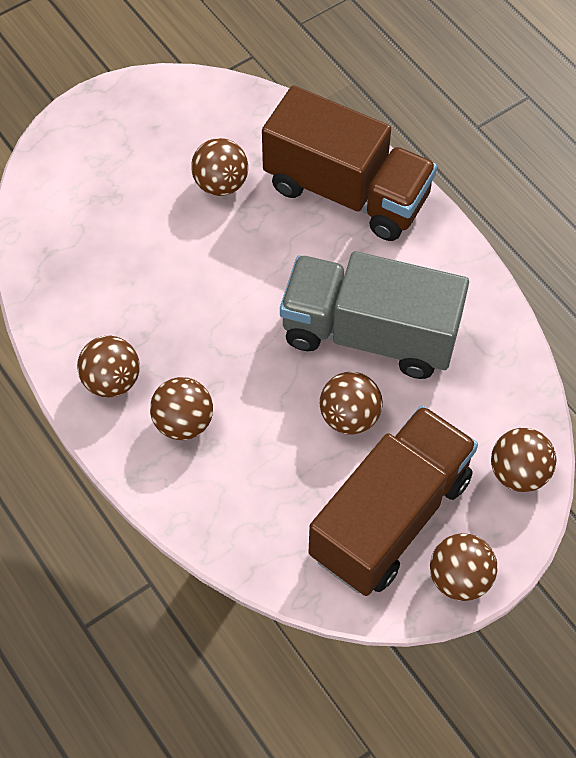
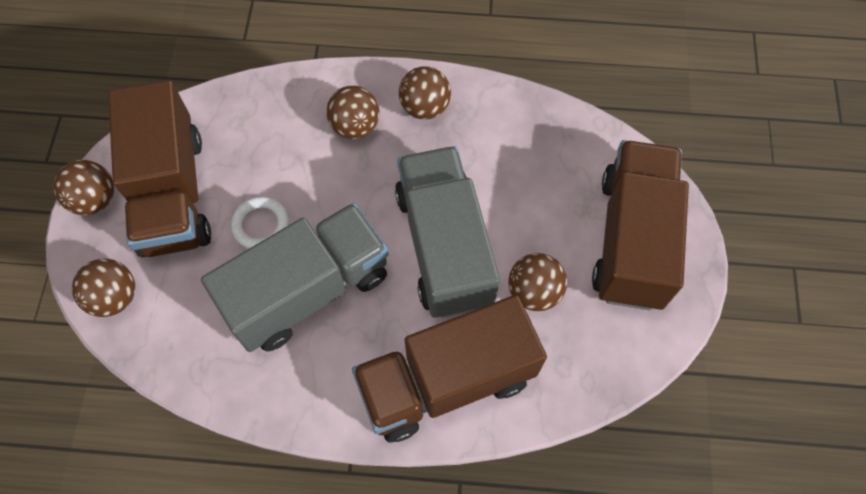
camera: 130 degrees right, 5 degrees up
brown ball [320,372,383,435] -> white ring [231,197,289,249]
none -> grey truck [395,146,500,318]
none -> brown truck [592,140,689,310]

